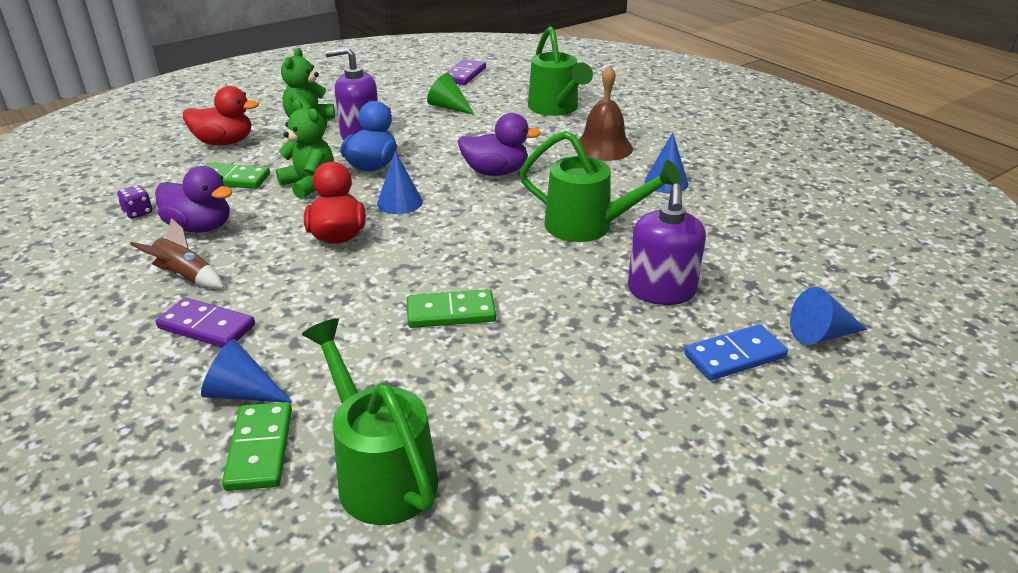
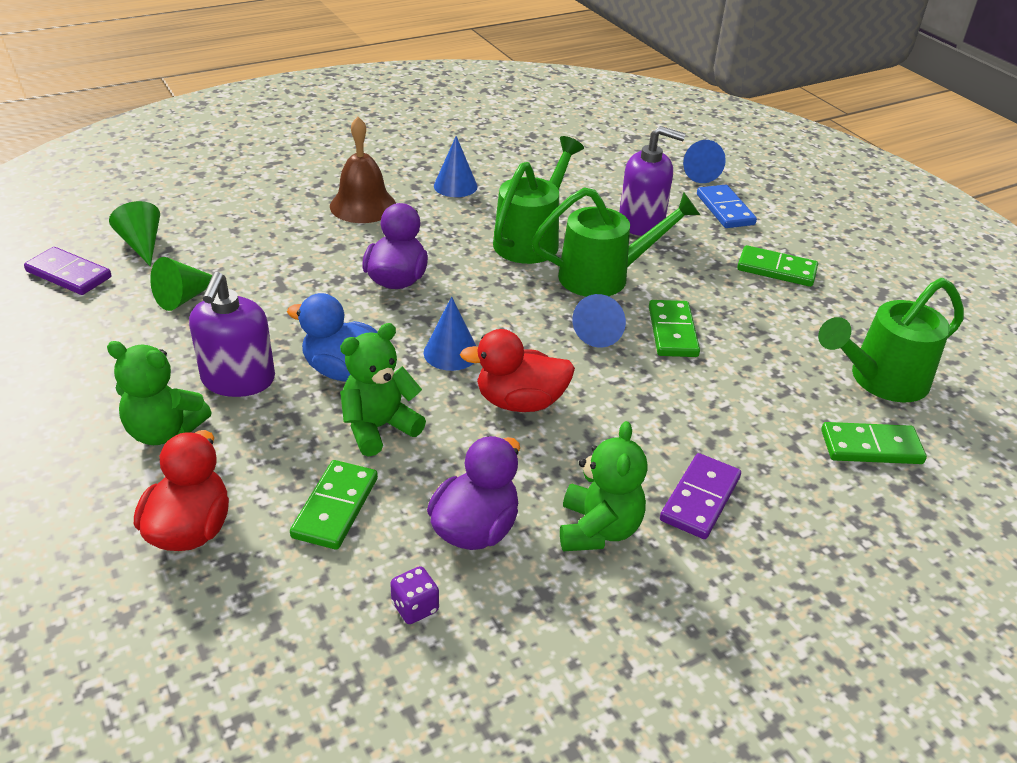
camera: 85 degrees left, 5 degrees up
brown rocket [130,218,224,289] -> green teddy bear [560,421,648,551]
blue cone [201,339,292,403] -> blue cone moved to [572,294,626,348]
green watering can [528,26,593,116] -> green watering can moved to [531,187,700,297]
none -> green cone [109,201,160,266]
none -> green domino [737,245,818,287]

